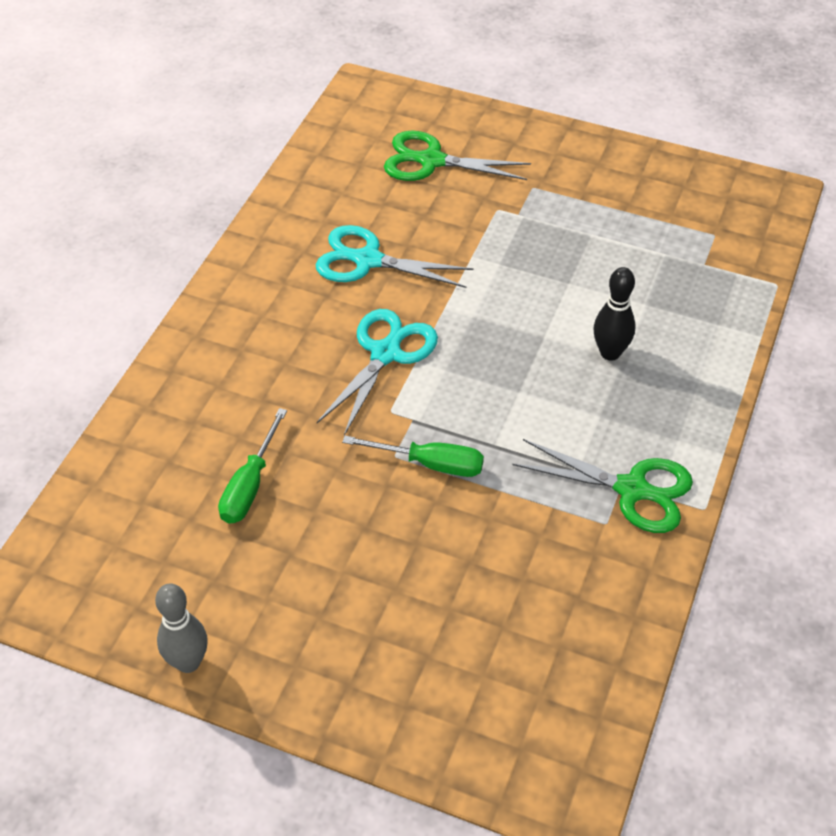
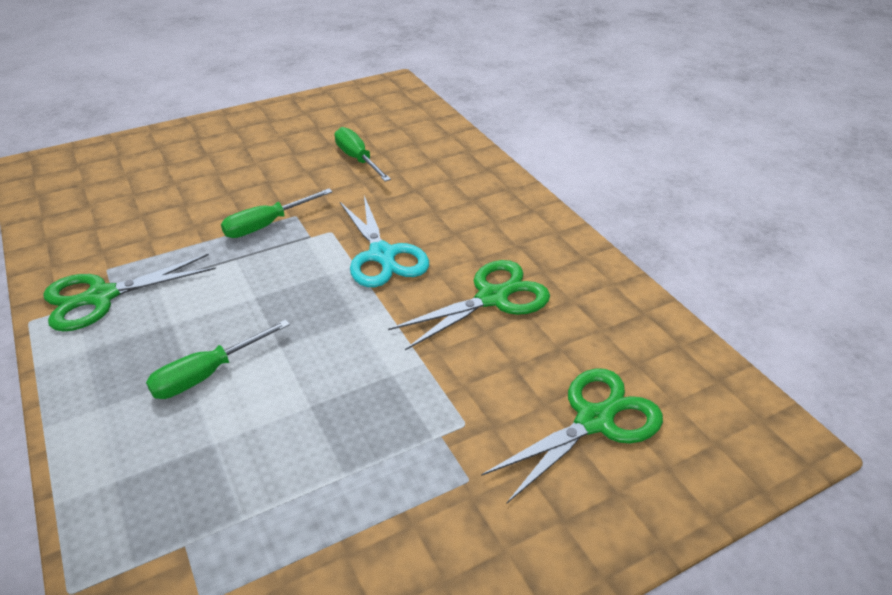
camera: 130 degrees right, 10 degrees down
grey bowling pin [155,584,208,673] -> none
turquoise scissors [316,225,474,288] -> green scissors [388,260,550,350]
black bowling pin [593,267,636,361] -> green screwdriver [146,320,290,399]

